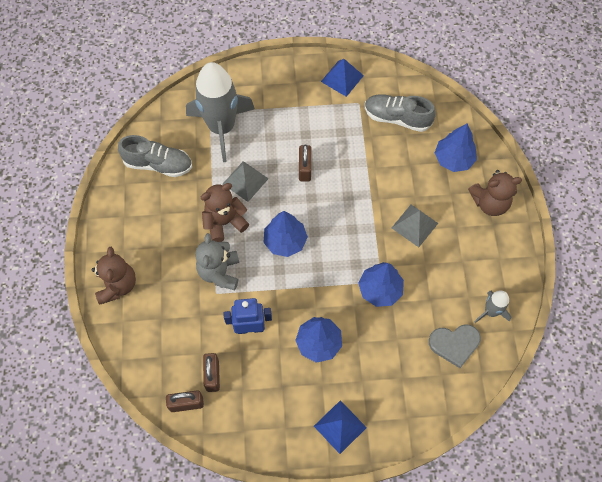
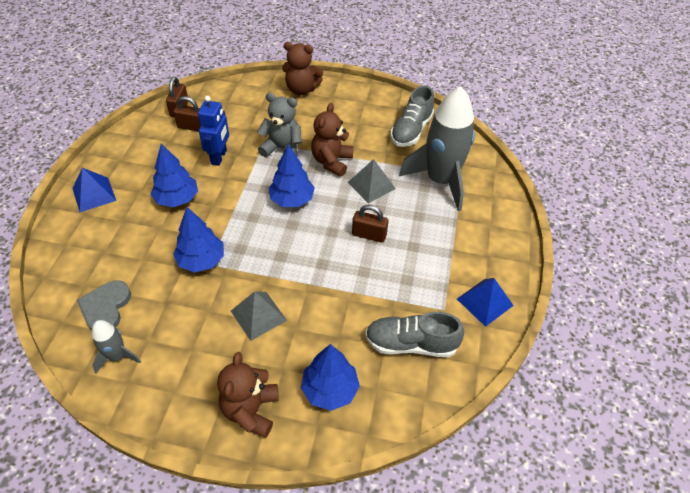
camera: 105 degrees right, 15 degrees down
brown teddy bear [201,183,249,242] -> brown teddy bear turned 150 degrees counterclockwise [311,103,354,177]
grey shoe [365,94,436,132] -> grey shoe turned 120 degrees counterclockwise [365,312,464,357]

